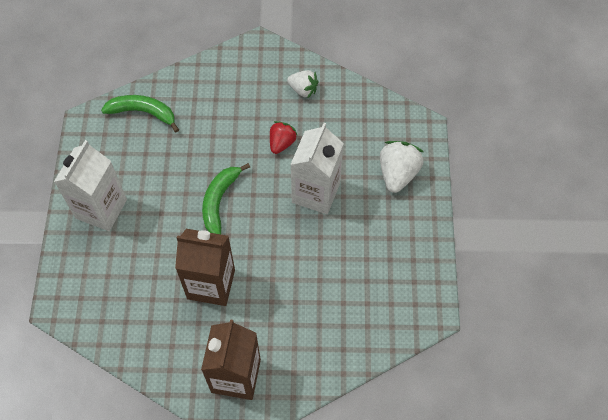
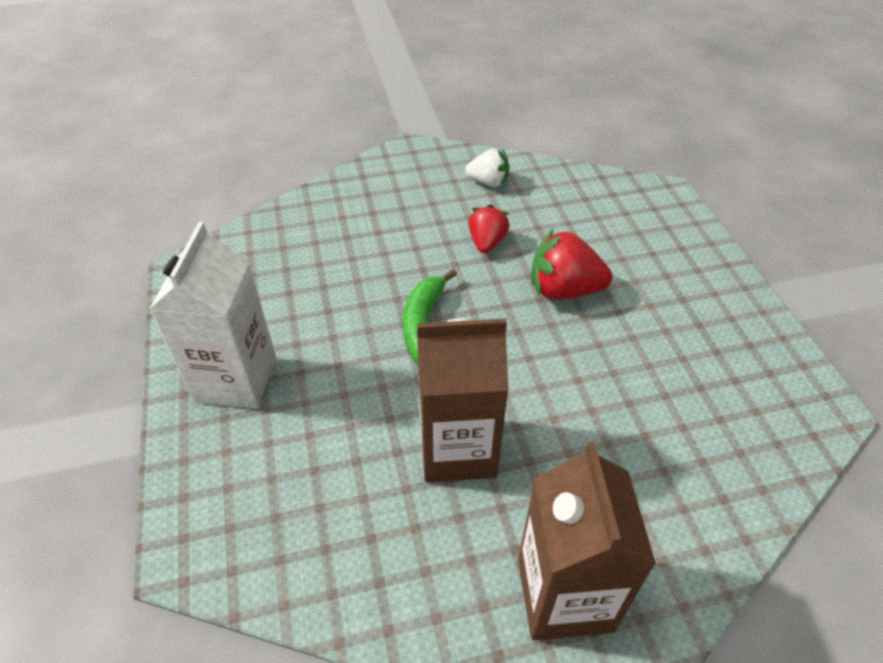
camera: 15 degrees left, 15 degrees down
green banana [101,95,179,132] -> none
white carton [290,123,344,214] -> red strawberry [531,228,613,300]
white strawberry [380,141,424,193] -> none

